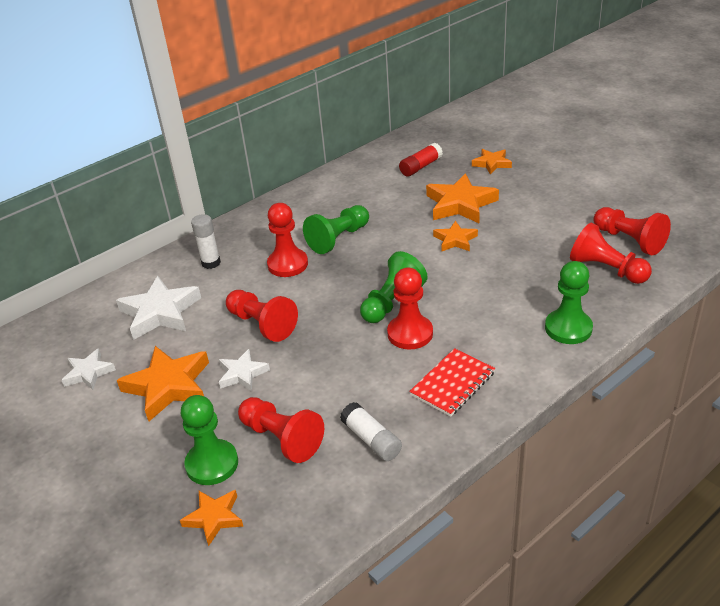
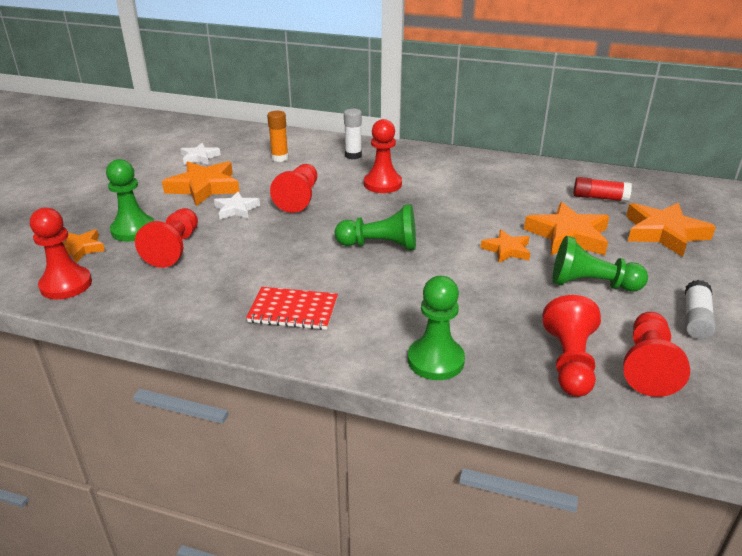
camera: 55 degrees right, 5 degrees down
white star [116,276,201,340] -> orange glue stick [267,111,289,162]
green pawn [303,205,369,254] -> green pawn moved to [552,236,648,292]
white glue stick [340,402,402,461] -> white glue stick moved to [685,280,716,339]
red pawn [387,268,433,349] -> red pawn moved to [30,208,92,299]
orange star [472,149,512,175] -> orange star [626,203,716,257], size x1.74

